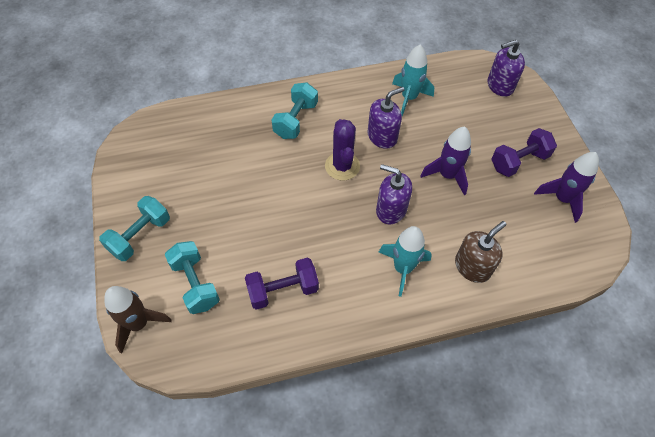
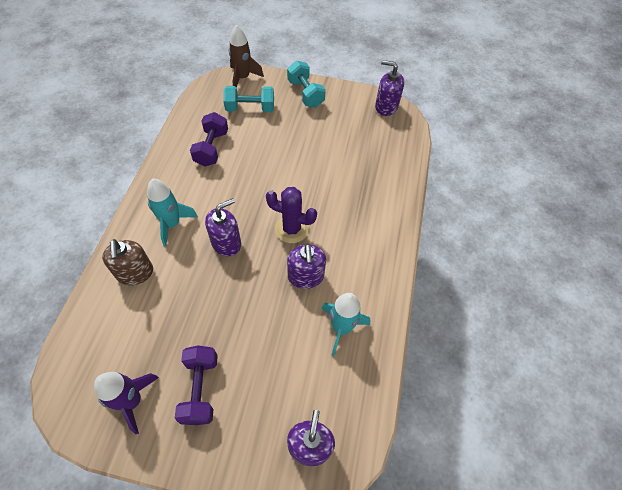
camera: 115 degrees right, 0 degrees up
turquoise dumbbell [272,82,318,139] -> none
purple rocket [420,126,471,195] -> none
none -> purple soap dispenser [375,60,404,116]

